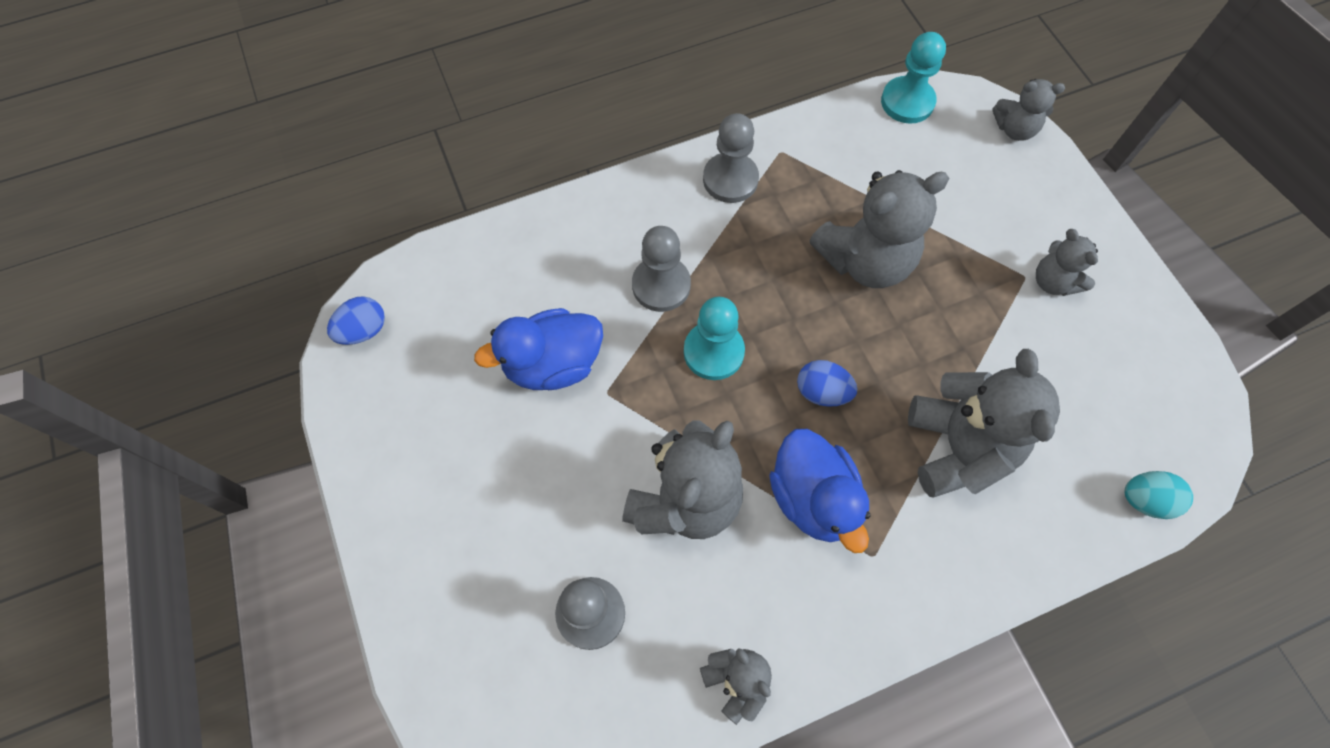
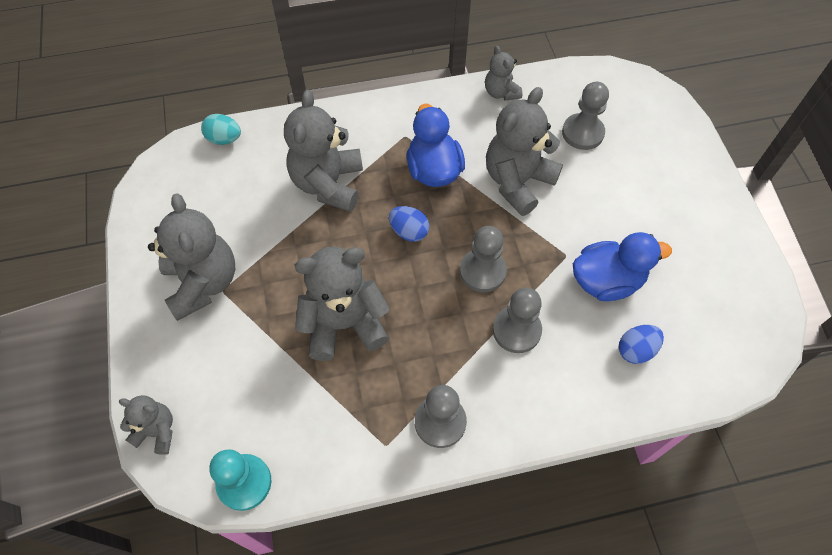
camera: 170 degrees left, 5 degrees down
blue egg [327,296,385,345] -> blue egg moved to [619,325,664,364]
turquoise pawn [684,297,745,380] -> grey pawn [460,226,507,292]
grey teddy bear [1036,229,1098,296] -> grey teddy bear [148,194,235,321], size x1.85

